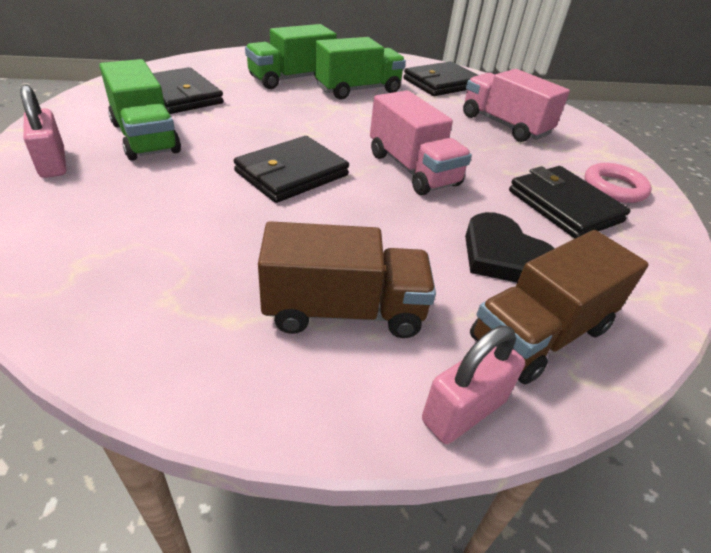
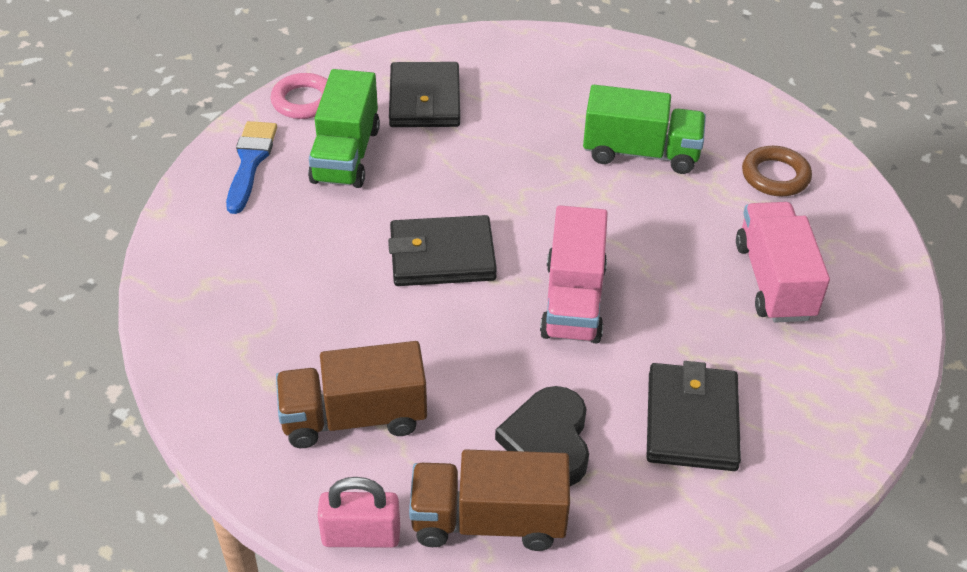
camera: 40 degrees right, 5 degrees up
pink padlock [20,85,66,178] -> blue brush [226,121,277,214]
green truck [245,24,337,89] -> none
brown truck [258,221,436,338] -> brown truck turned 135 degrees clockwise [276,341,427,448]
black wallet [403,61,478,96] -> brown ring [742,146,812,196]
pink ring [585,163,652,203] -> pink ring moved to [270,73,328,119]

